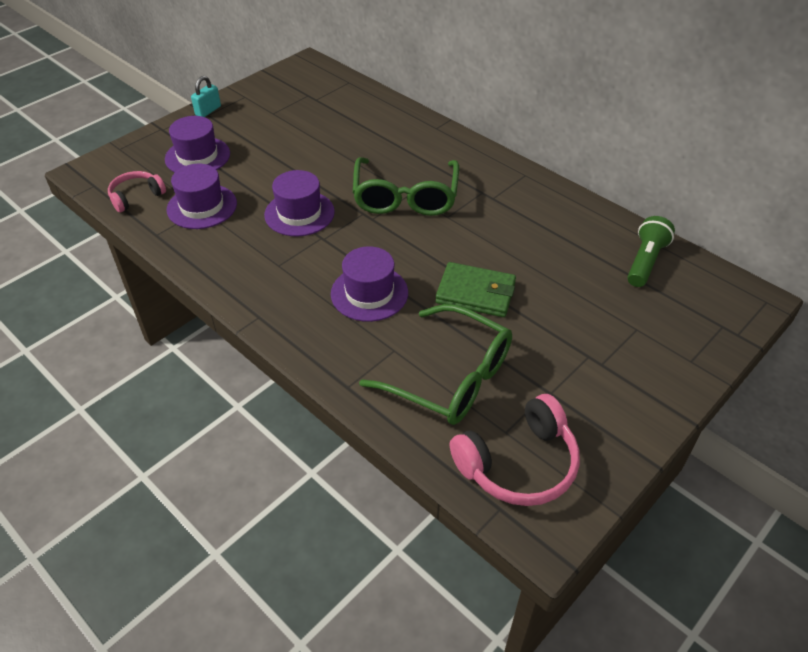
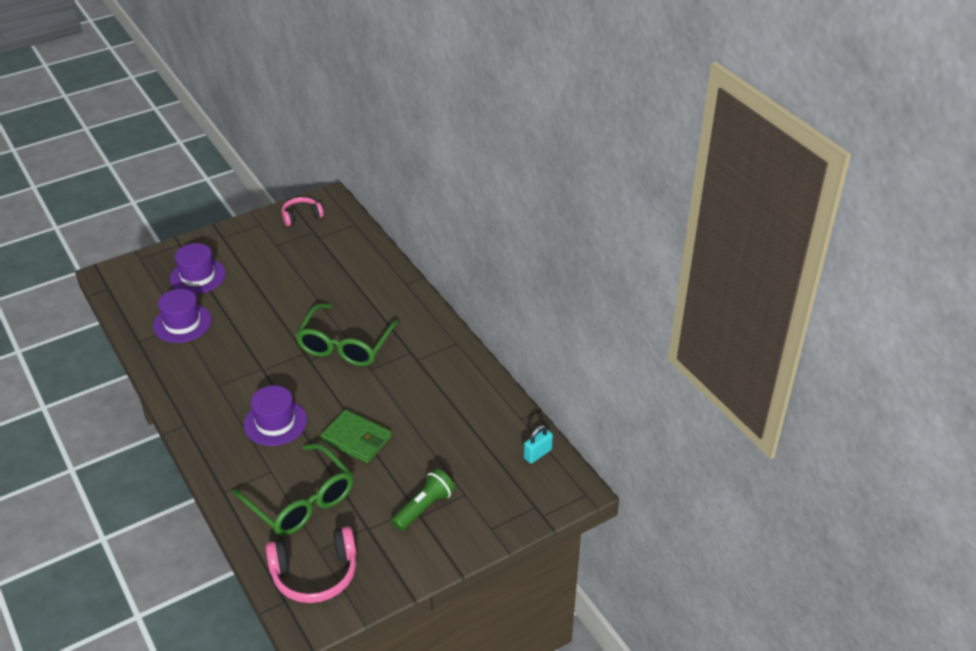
camera: 15 degrees right, 5 degrees down
pink headphones [108,171,166,212] -> pink headphones moved to [282,197,324,226]
turquoise padlock [191,76,221,117] -> turquoise padlock moved to [524,425,553,464]
purple hat [264,170,335,236] -> none
green flashlight [627,216,675,287] -> green flashlight moved to [391,469,455,531]

